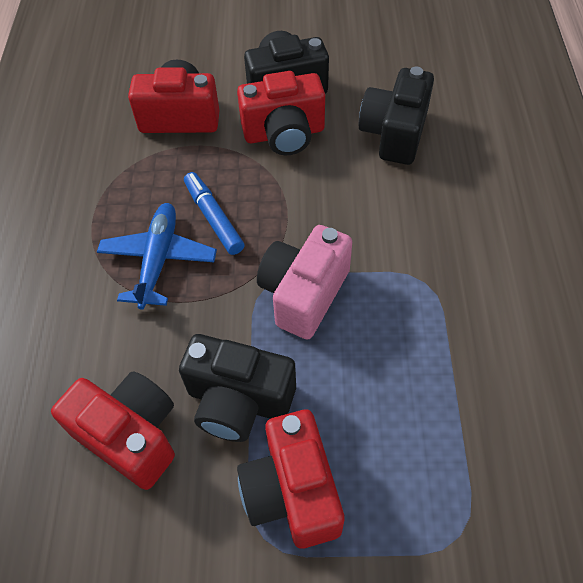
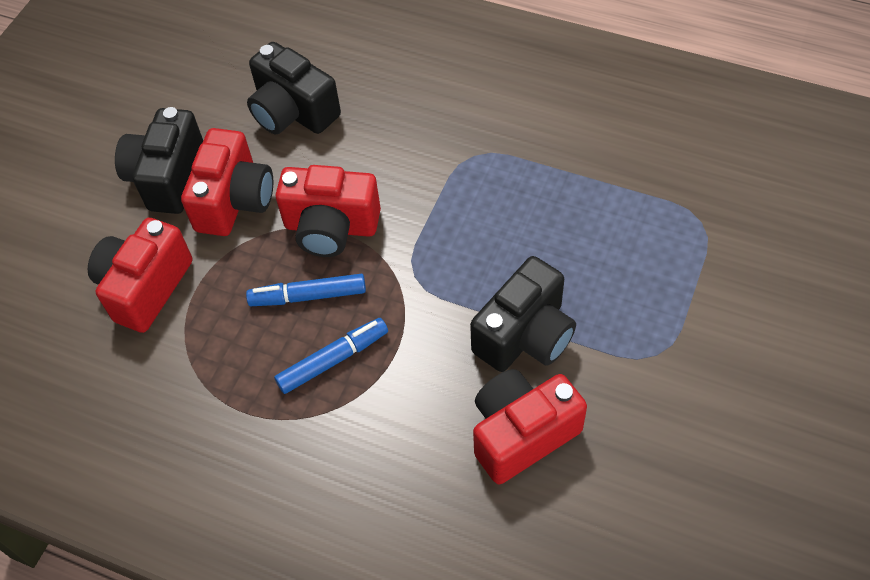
camera: 65 degrees left, 0 degrees up
blue plane [97,203,217,310] -> blue marker [274,318,388,394]
red camera [237,410,344,549] -> red camera moved to [276,165,381,257]
pink camera [257,225,352,340] -> none

